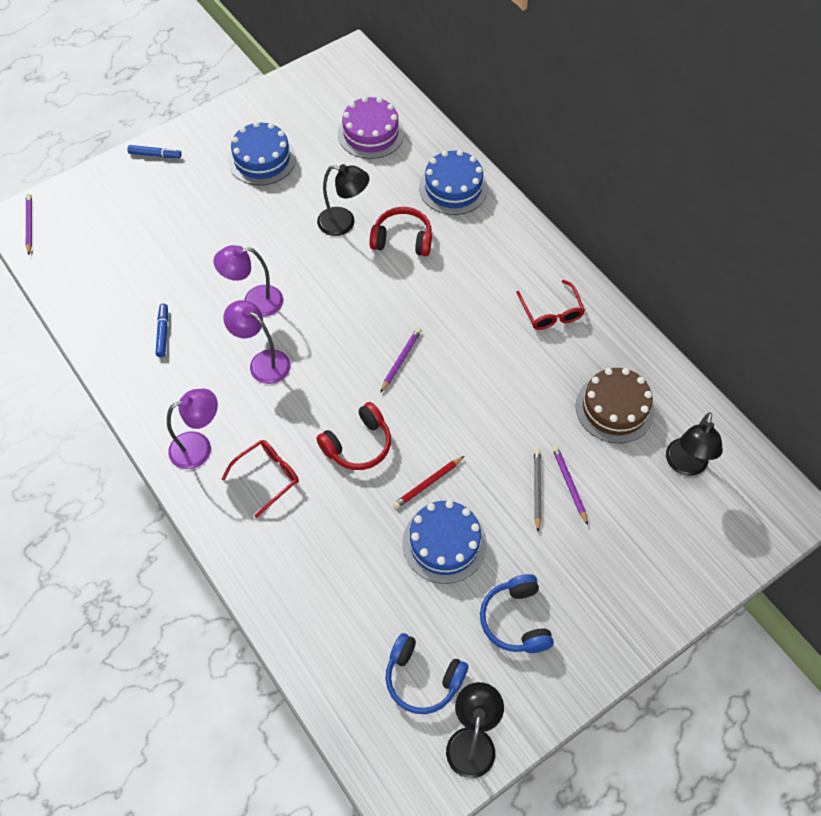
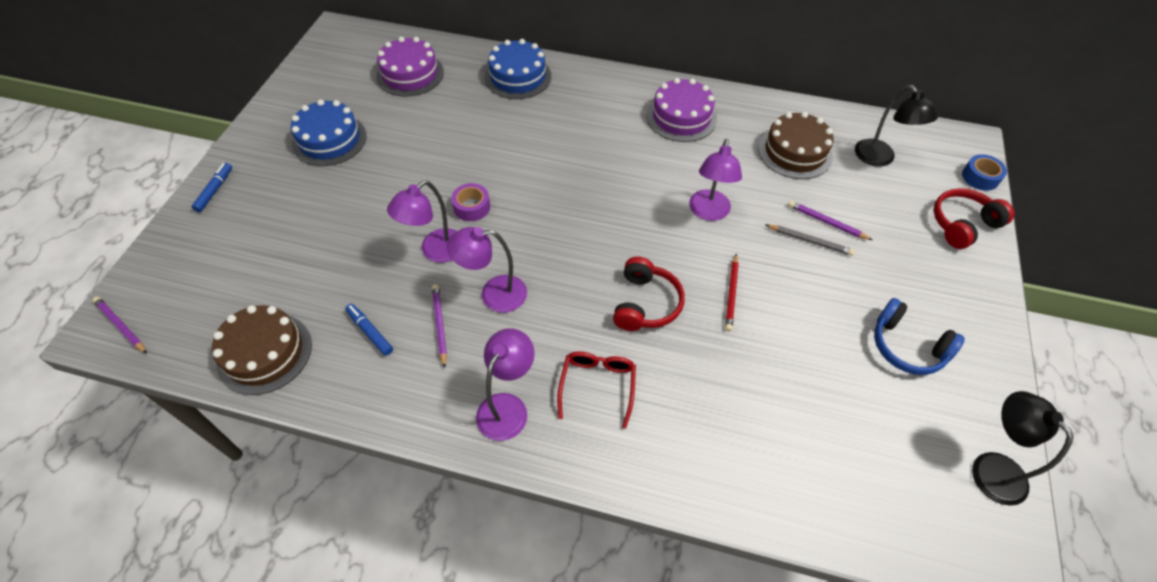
camera: 40 degrees left, 5 degrees down
blue marker [127,145,182,158] -> blue marker turned 45 degrees counterclockwise [192,163,232,212]
black lamp [317,164,369,236] -> none
red headphones [370,207,432,256] -> red headphones moved to [933,188,1015,249]
purple pencil [380,328,422,393] -> purple pencil moved to [432,284,447,368]
blue headphones [385,633,468,714] -> none
blue cake [403,500,487,584] -> none
red glasses [516,280,585,330] -> purple cake [646,78,717,142]
grey pencil [534,449,541,531] -> grey pencil turned 150 degrees clockwise [766,225,855,256]
none -> brown cake [212,305,312,395]
none -> purple tape [451,183,490,221]
none -> purple lamp [689,139,742,221]
none -> blue tape [962,154,1007,191]

